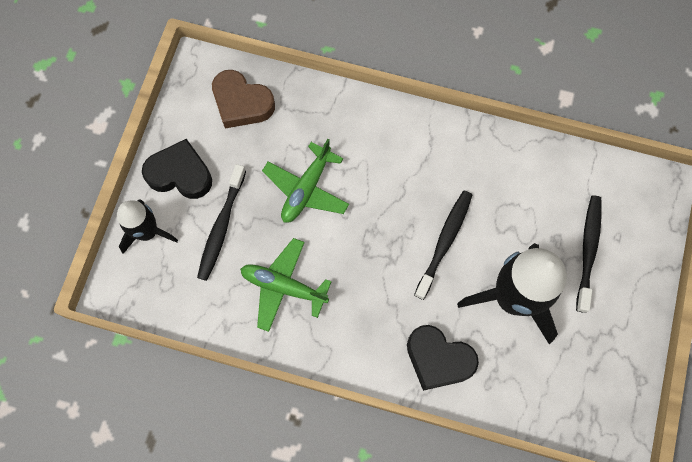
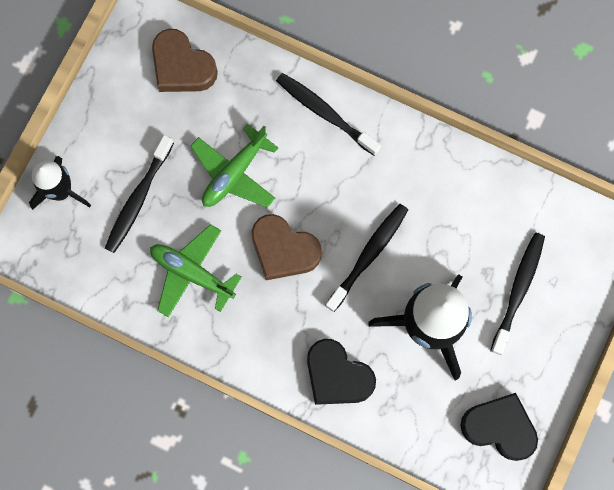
camera: 10 degrees right, 5 degrees up
black heart [142,139,212,199] -> black heart moved to [460,393,538,461]
none -> brown heart [252,214,322,280]
none -> black toothbrush [276,73,381,156]

